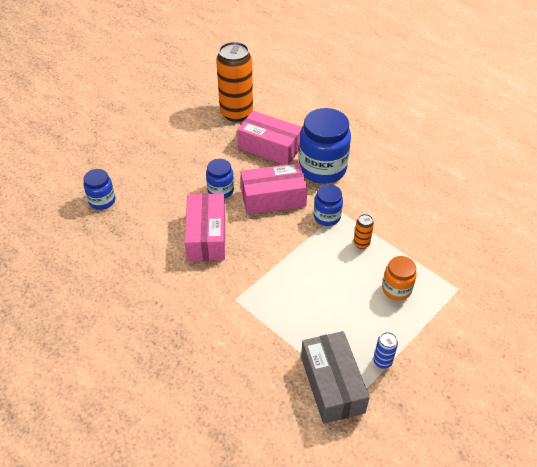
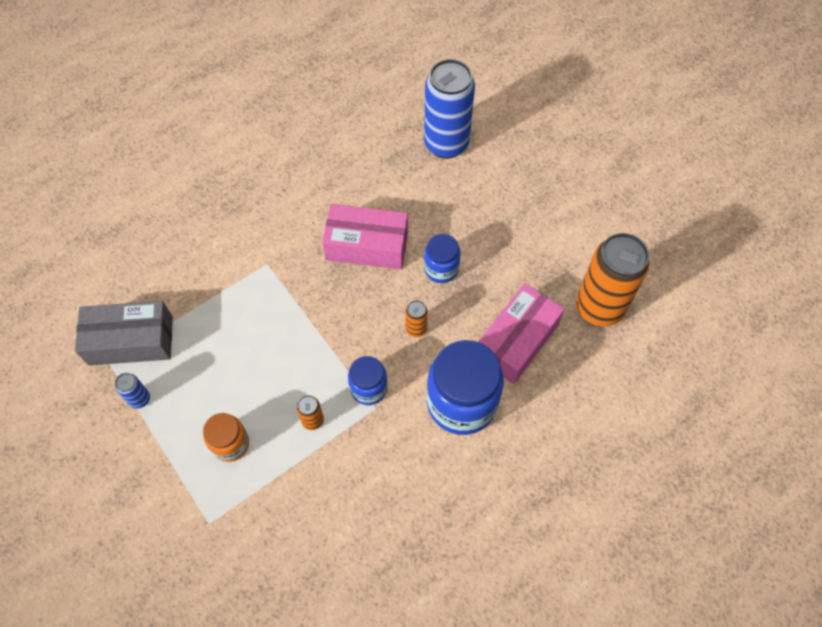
camera: 100 degrees right, 15 degrees up
blue jar [83,169,115,210] -> blue can [424,59,475,159]
pink box [241,163,308,215] -> orange can [405,300,428,337]

